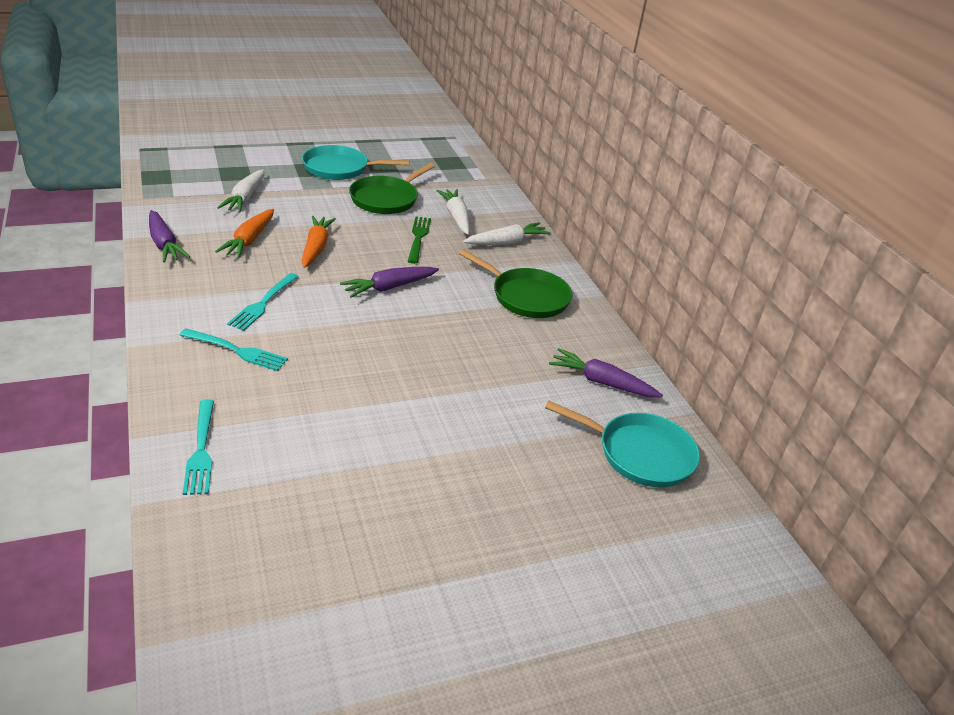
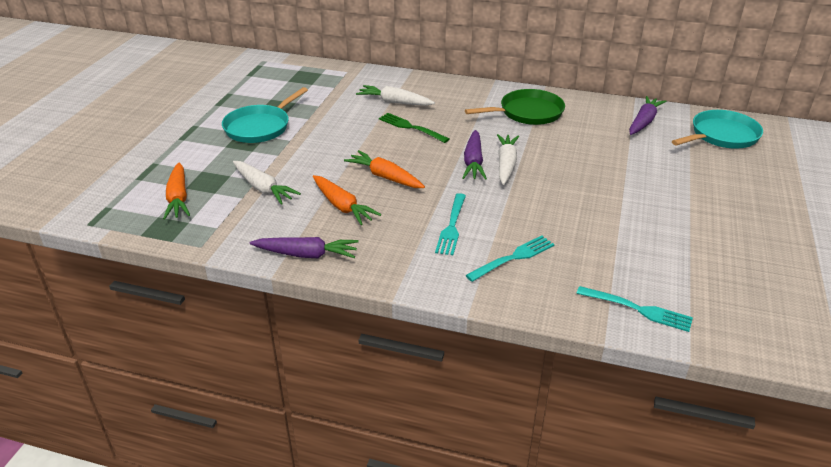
camera: 50 degrees left, 0 degrees up
turquoise fork [227,273,299,331] -> turquoise fork turned 45 degrees clockwise [435,193,466,255]
green pan [349,163,435,214] -> none
white carrot [463,222,551,245] -> white carrot moved to [497,134,519,185]
purple carrot [549,348,663,397] -> purple carrot turned 150 degrees clockwise [629,96,666,135]
none -> orange carrot [163,163,190,220]

